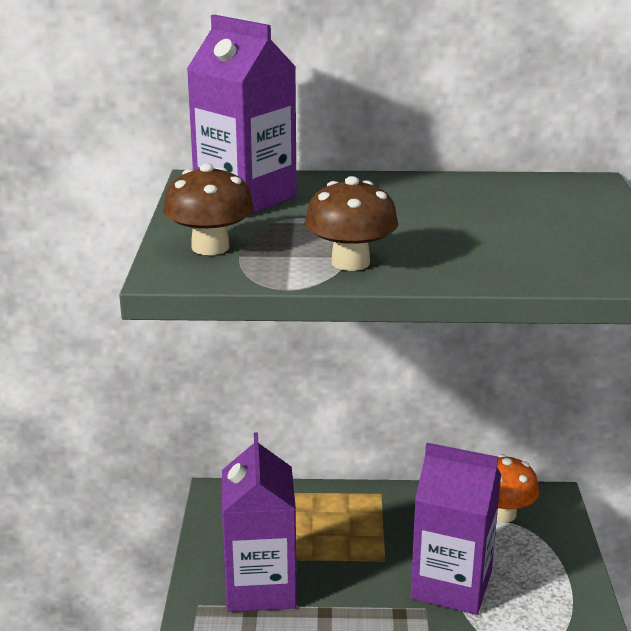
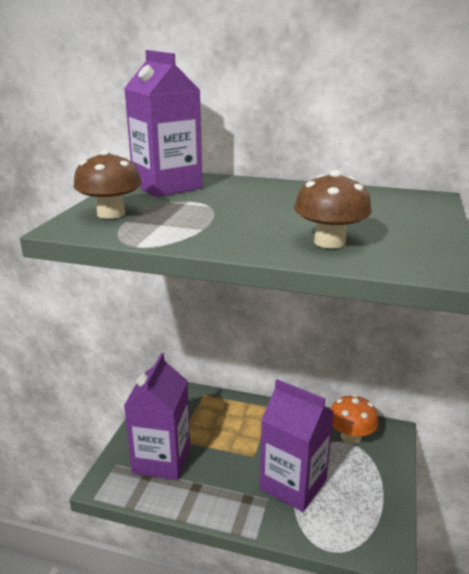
camera: 15 degrees right, 0 degrees up
brown mushroom [305,176,398,271] -> brown mushroom moved to [294,170,372,248]

